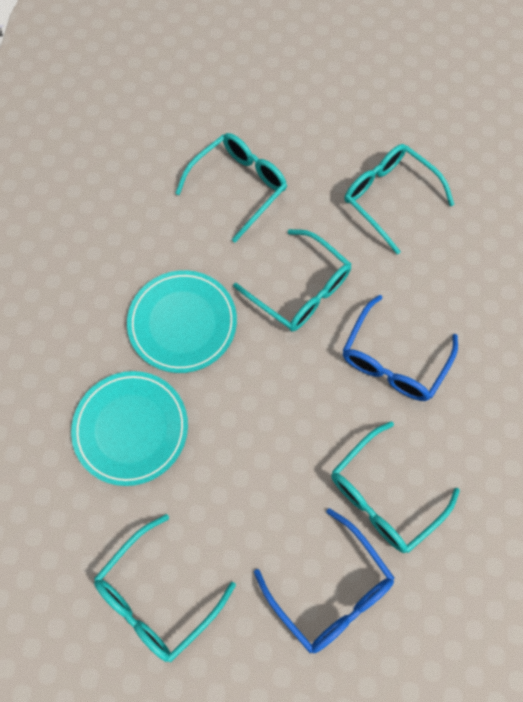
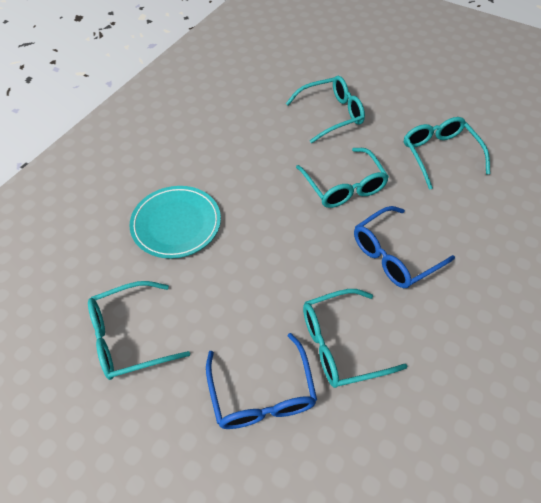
camera: 25 degrees right, 15 degrees down
turquoise plate [127,270,237,373] -> none

